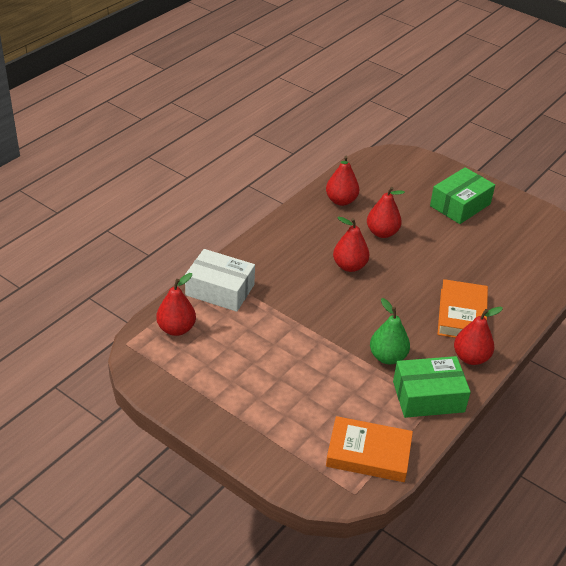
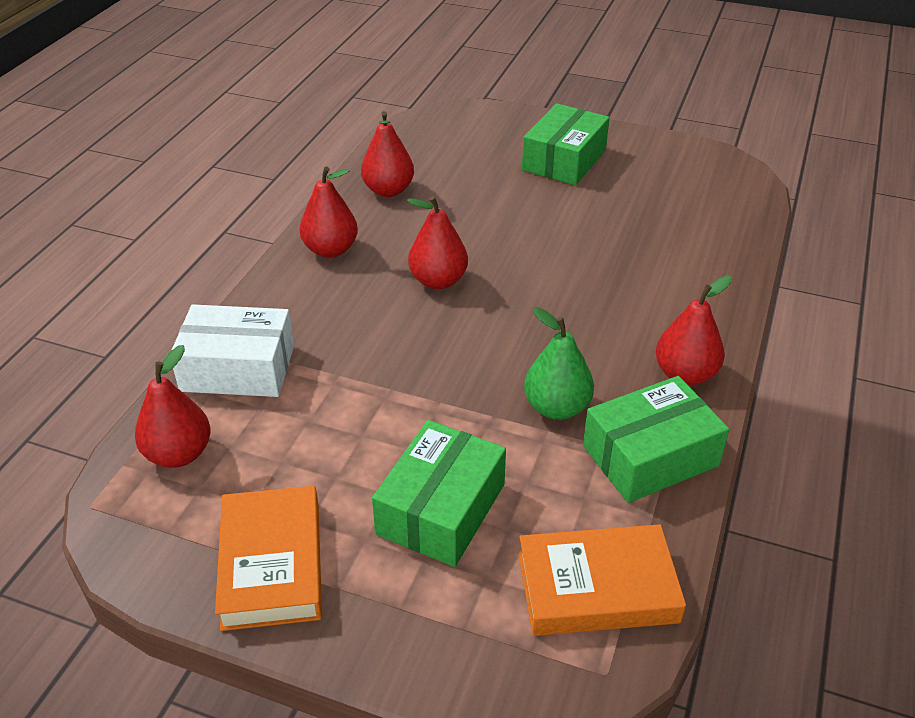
camera: 15 degrees left, 0 degrees up
red pear [367,187,405,238] -> red pear moved to [300,166,358,258]
orange book [437,279,488,338] -> orange book moved to [215,486,322,631]
none -> green box [372,420,506,567]

